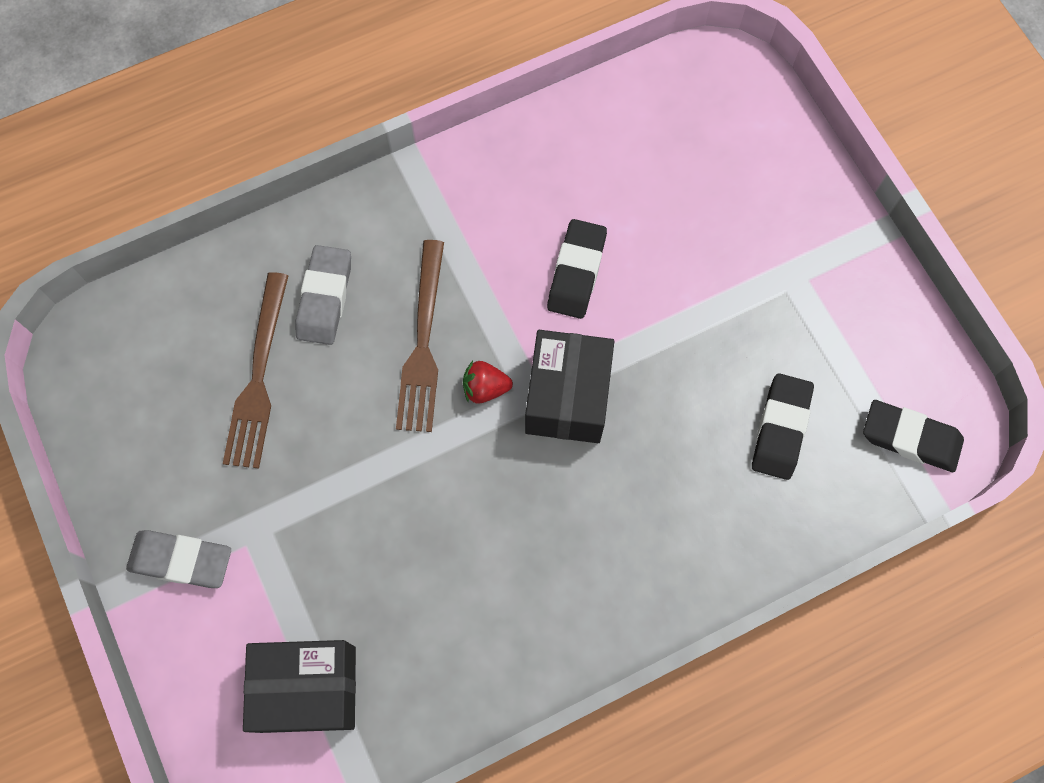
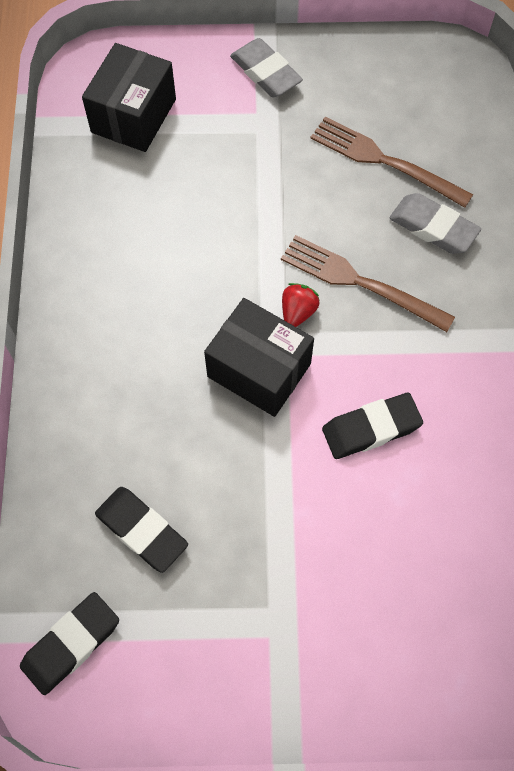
camera: 115 degrees right, 5 degrees down
grey eraser [126,530,231,588] -> grey eraser turned 75 degrees counterclockwise [230,38,303,97]
black eraser [547,219,607,319] -> black eraser turned 60 degrees counterclockwise [322,393,423,459]

